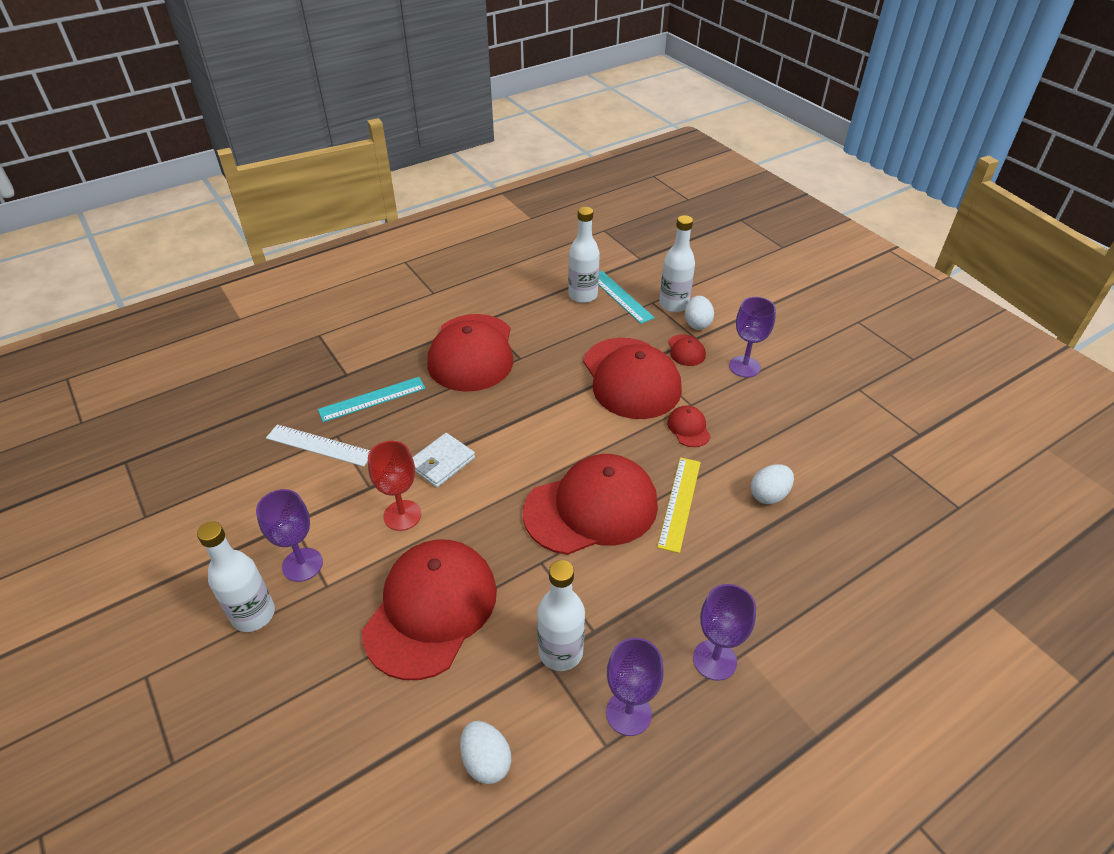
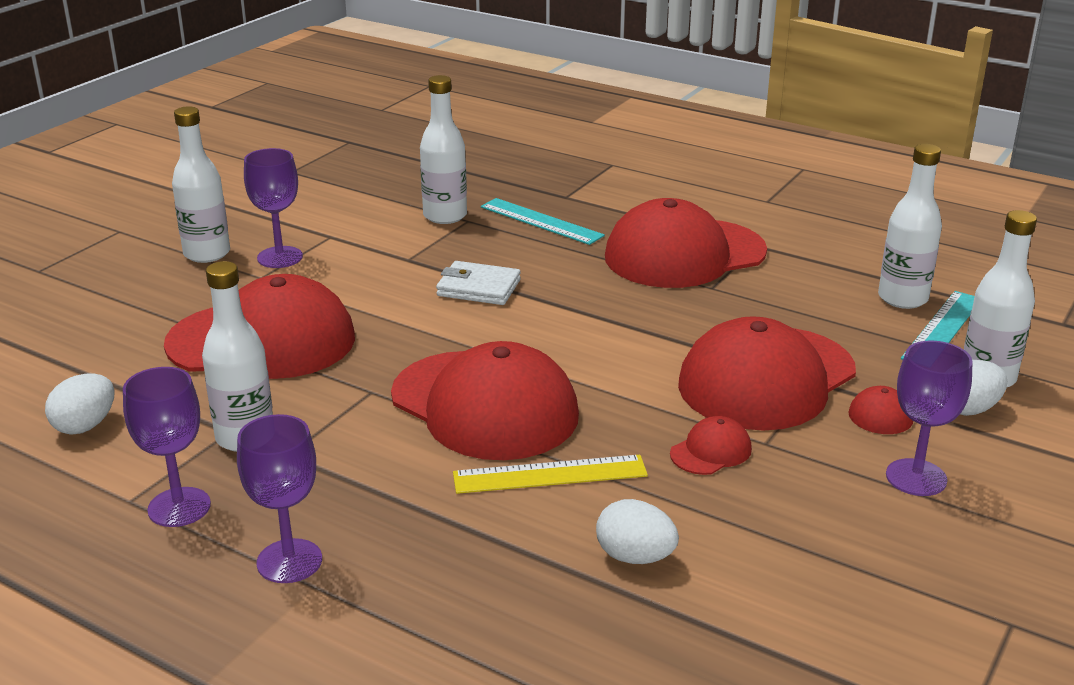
camera: 65 degrees right, 15 degrees down
white ruler [266,424,370,467] -> white bottle [420,75,467,224]
red goblet [368,441,421,531] -> none

